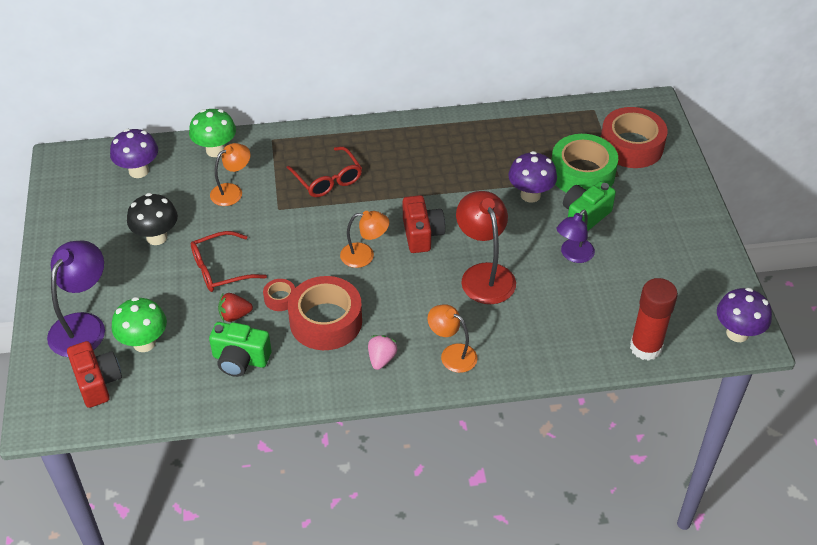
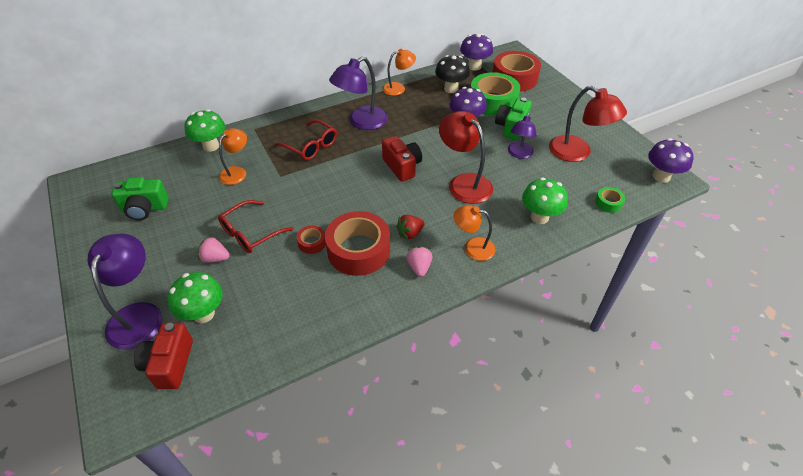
camera: 20 degrees left, 0 degrees up
red camera [67,341,122,408] -> red camera turned 135 degrees counterclockwise [134,323,193,389]
purple mushroom [110,129,158,178] -> purple mushroom moved to [460,33,493,71]
black mushroom [127,193,178,245] -> black mushroom moved to [435,55,470,93]
green camera [209,322,271,377] -> green camera moved to [112,177,169,220]
red strawberry [218,293,253,322] -> red strawberry moved to [396,215,425,240]
orange lamp [340,211,389,268] -> orange lamp moved to [382,49,416,96]
red glue stick [630,278,678,361] -> green tape [595,187,625,213]
none -> pink strawberry [198,236,230,263]
none -> purple lamp [329,56,388,130]
none -> green mushroom [522,177,568,224]
none -> red lamp [549,86,627,162]

